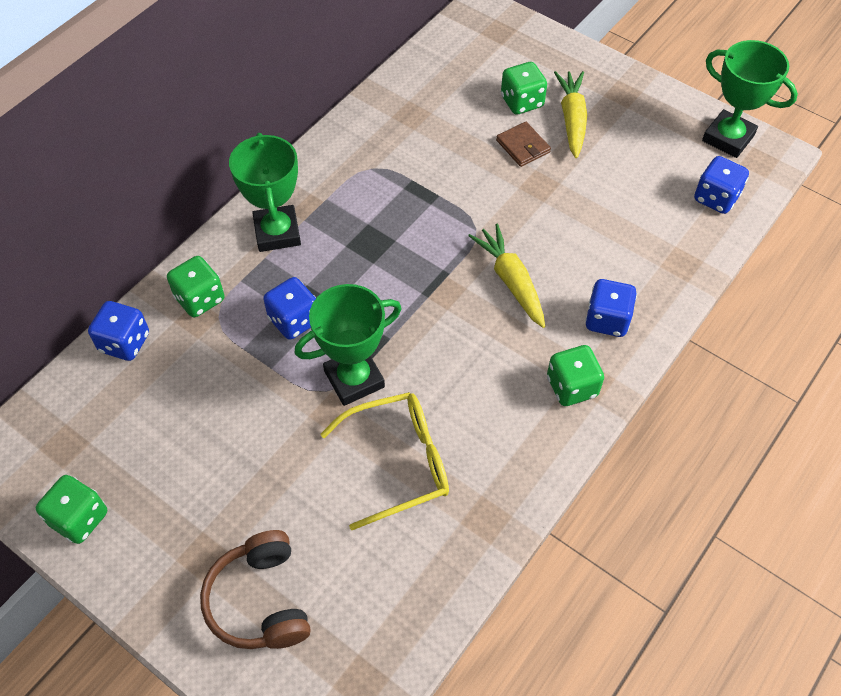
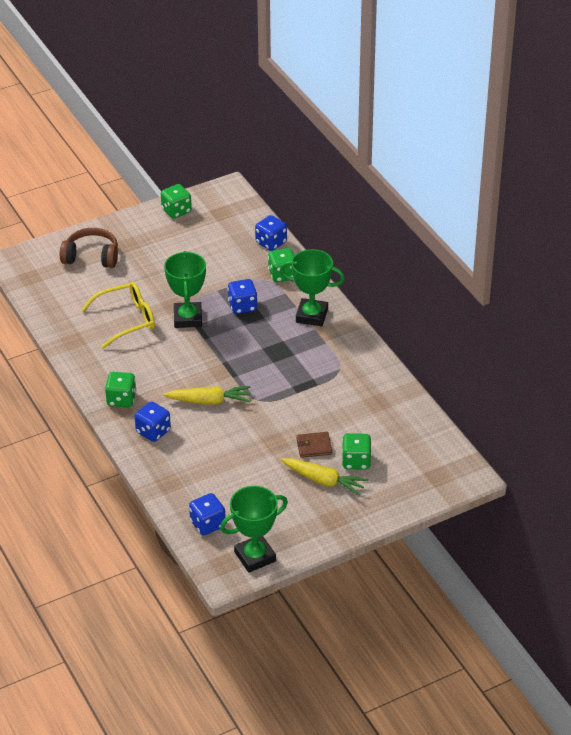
camera: 115 degrees right, 15 degrees down
yellow glasses [321,392,449,530] -> yellow glasses turned 120 degrees counterclockwise [81,282,155,349]

